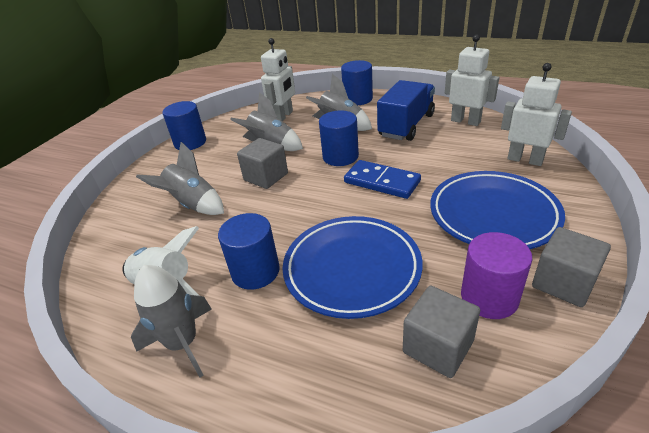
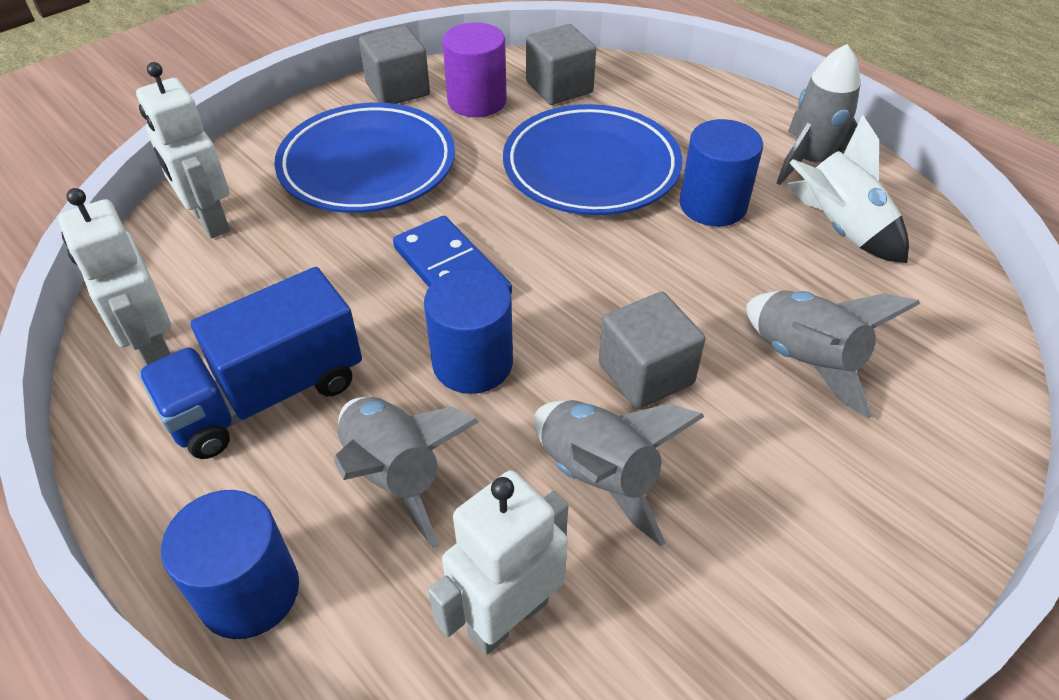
camera: 160 degrees left, 10 degrees up
blue cylinder [162,101,206,150] -> none

